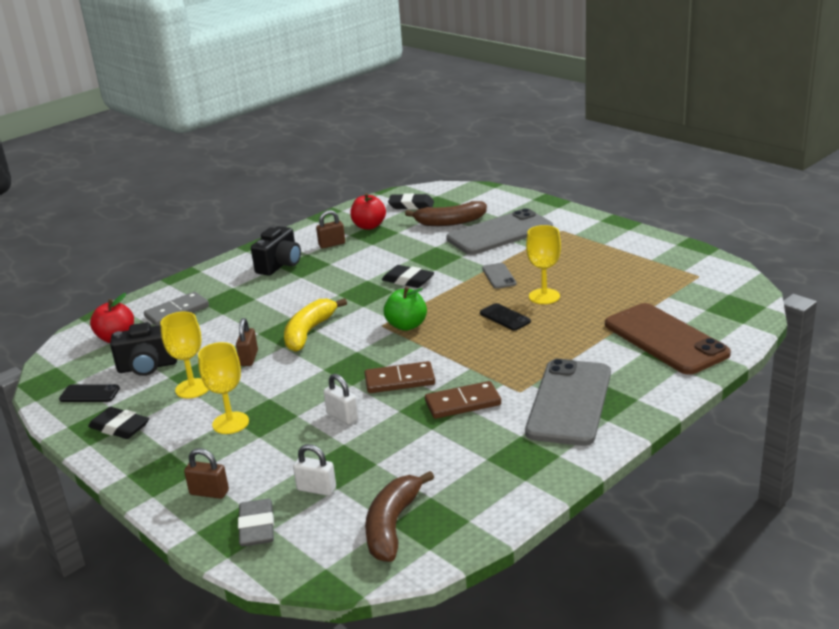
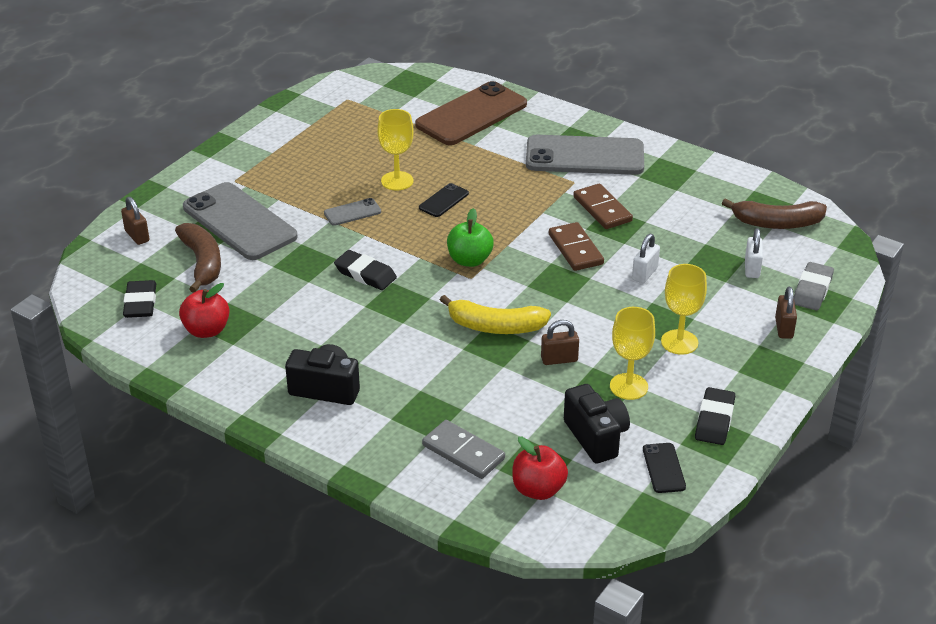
camera: 105 degrees left, 10 degrees up
grey eraser [238,499,274,547] -> grey eraser turned 45 degrees counterclockwise [794,262,834,310]
brown padlock [316,210,345,248] -> brown padlock moved to [121,197,149,245]
black eraser [382,265,434,288] -> black eraser turned 75 degrees counterclockwise [334,250,397,290]

